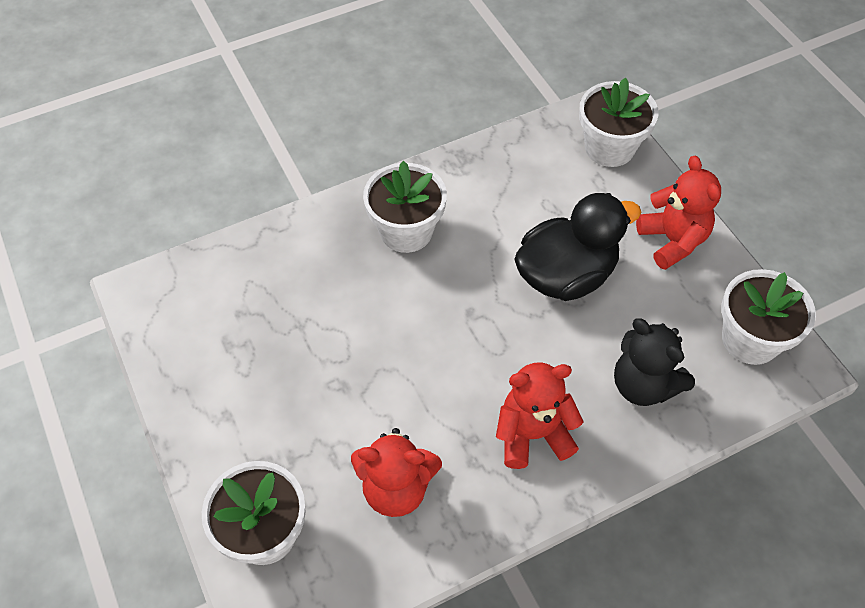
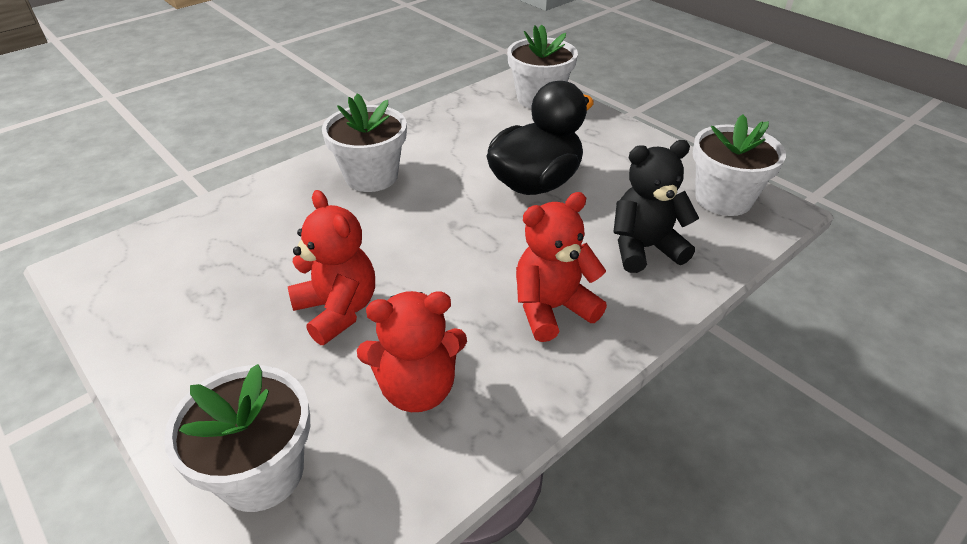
camera: 15 degrees left, 15 degrees down
black teddy bear [614,318,695,406] -> black teddy bear turned 135 degrees clockwise [614,140,699,273]
red teddy bear [636,156,721,270] -> red teddy bear moved to [288,190,375,345]

